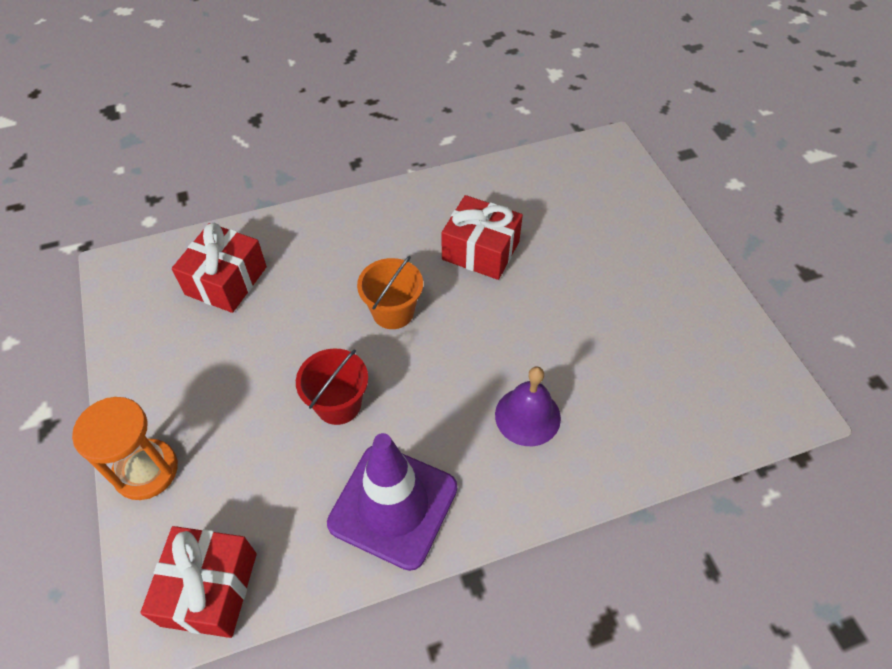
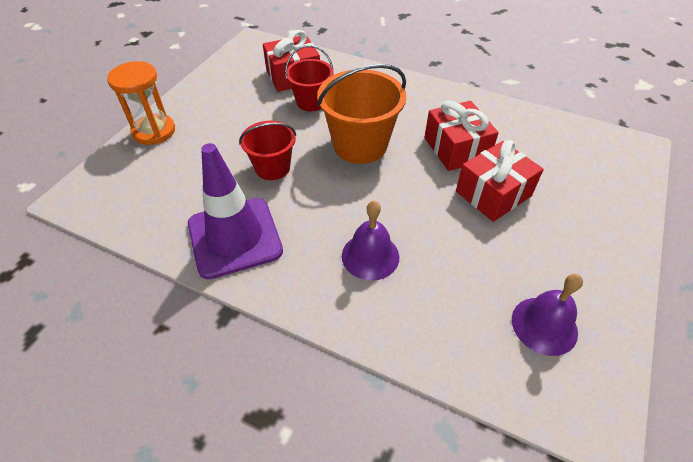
camera: 45 degrees right, 5 degrees down
red gift [140,526,257,638] -> red gift moved to [456,140,544,222]
orange bucket [357,256,423,329] -> orange bucket [317,64,406,164], size x1.62
none -> red bucket [285,45,334,111]
none -> purple bell [512,274,583,356]

